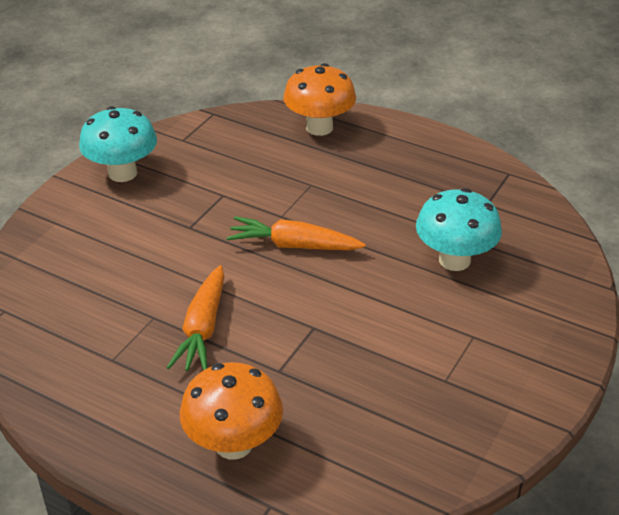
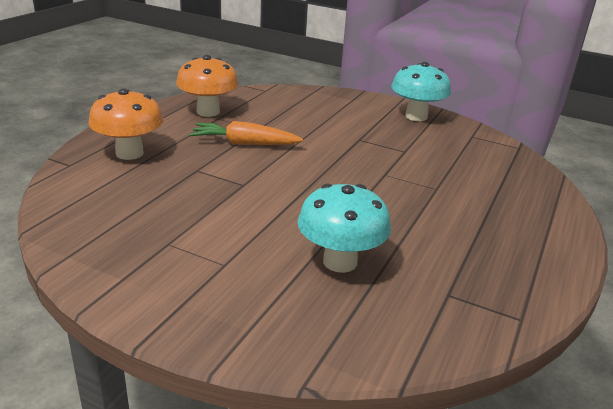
camera: 85 degrees right, 10 degrees down
orange carrot [227,217,366,250] -> none
orange mushroom [283,63,356,136] -> orange mushroom moved to [176,55,238,117]

